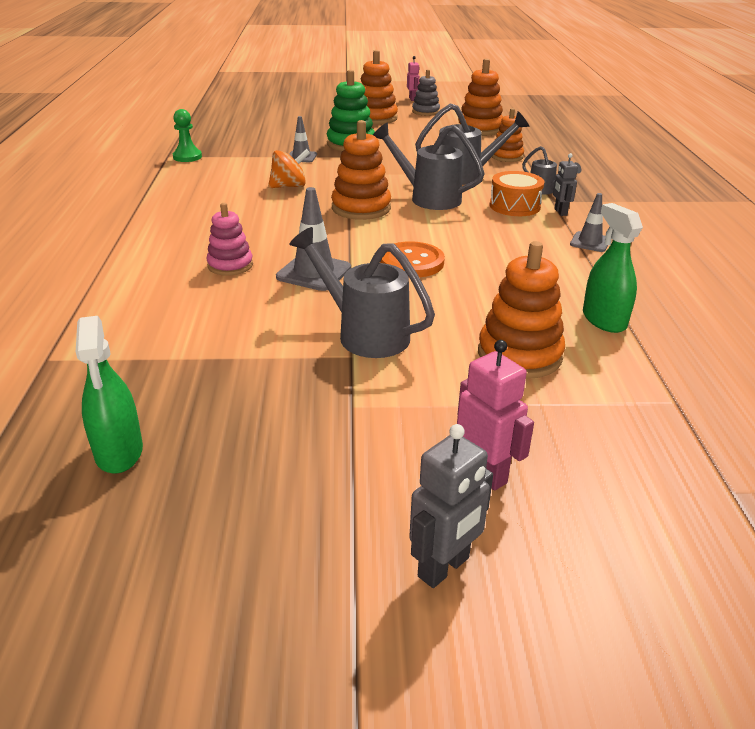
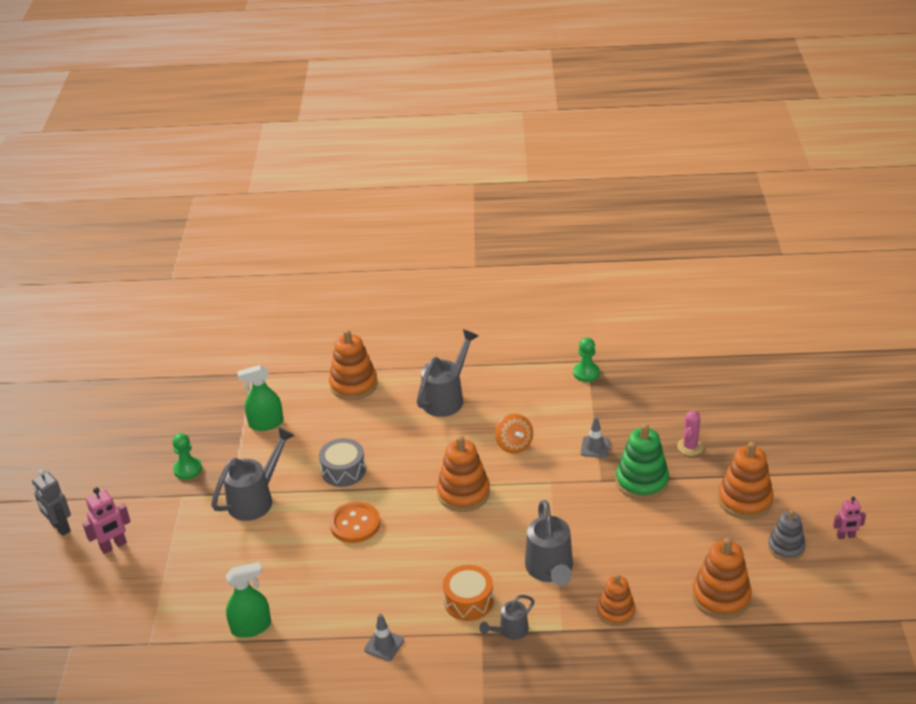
camera: 95 degrees right, 5 degrees up
green spray bottle [76,316,143,474] -> green spray bottle moved to [237,365,283,431]
pink stacking toy [206,203,253,276] -> none
grey traffic cone [276,187,351,291] -> grey drum [319,438,366,487]
grey watering can [373,123,485,210] -> grey watering can moved to [417,329,478,417]
orange stacking toy [478,241,565,379] -> orange stacking toy moved to [329,329,378,400]
grey robot [553,153,578,216] -> none
none -> green pawn [173,433,202,480]
none -> pink cactus [677,410,704,456]

